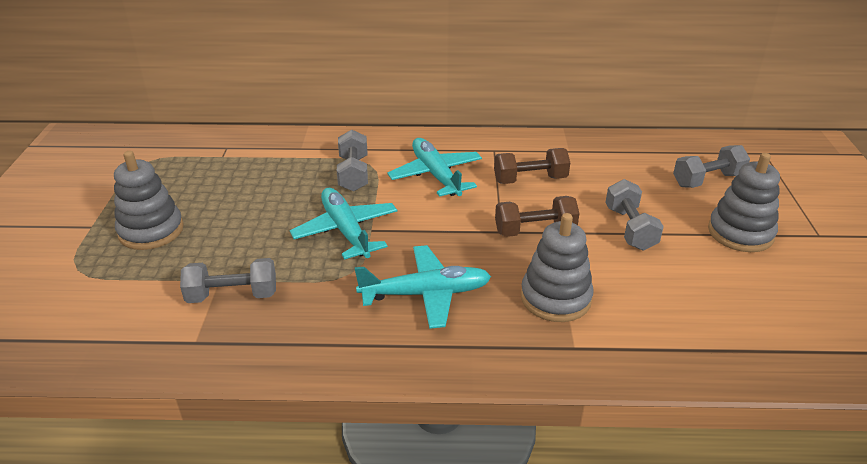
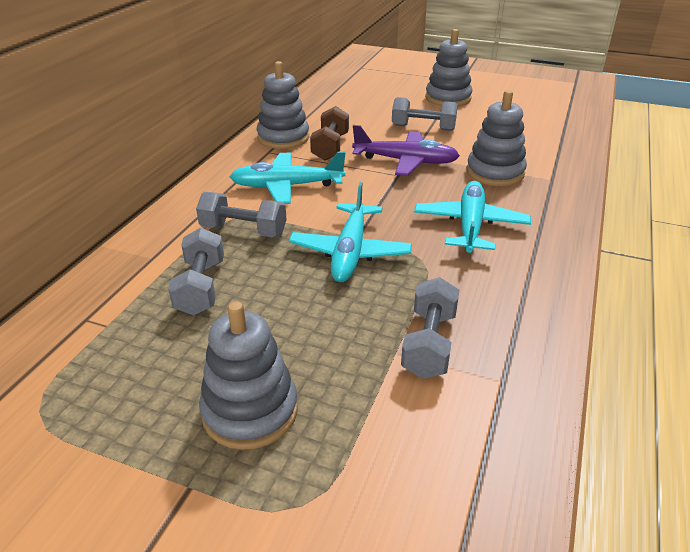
camera: 70 degrees left, 0 degrees up
turquoise plane [290,188,397,259] -> turquoise plane turned 75 degrees counterclockwise [289,182,412,282]
brown dumbbell [495,196,580,237] -> purple plane [352,125,460,176]
grey dumbbell [673,145,750,188] -> grey dumbbell moved to [168,228,224,316]
none -> grey stacking toy [256,61,309,149]

